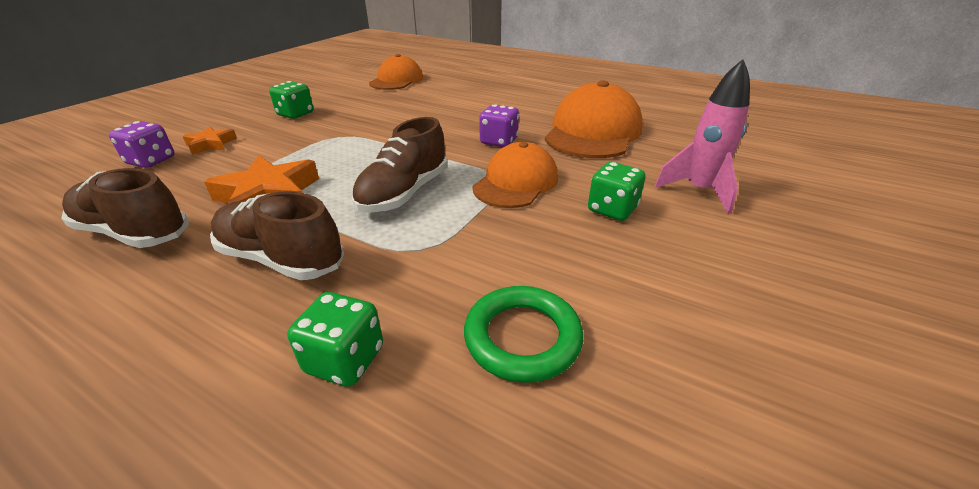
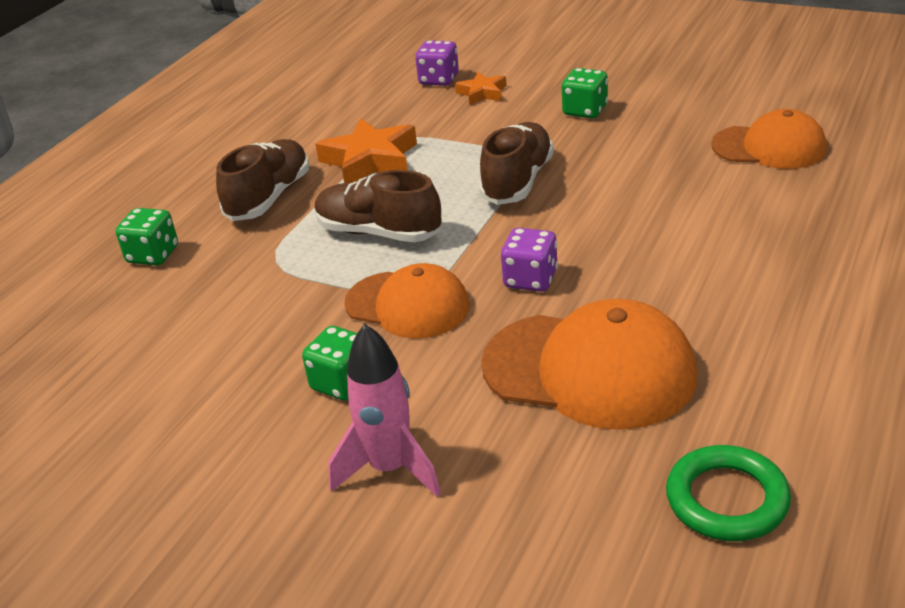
camera: 90 degrees right, 0 degrees up
brown shoe [61,168,189,248] -> brown shoe moved to [479,122,554,205]
green ring [464,286,583,383] -> green ring moved to [666,445,791,541]

